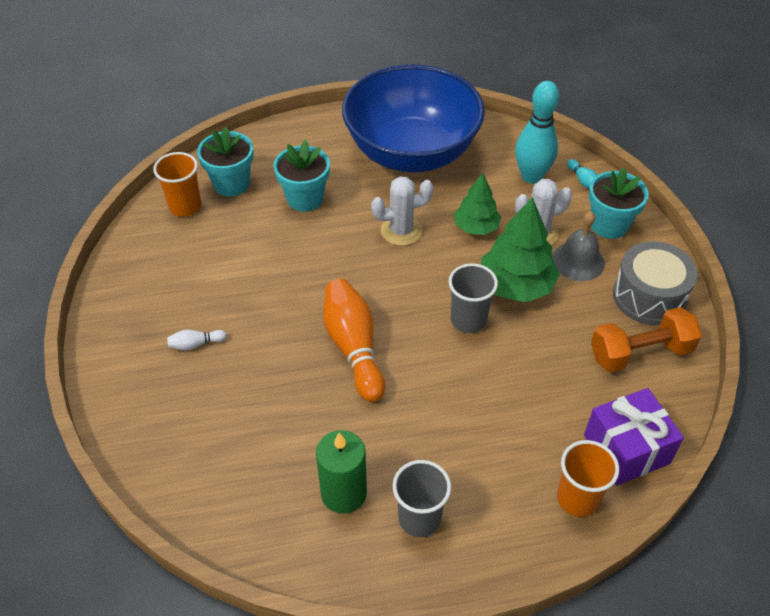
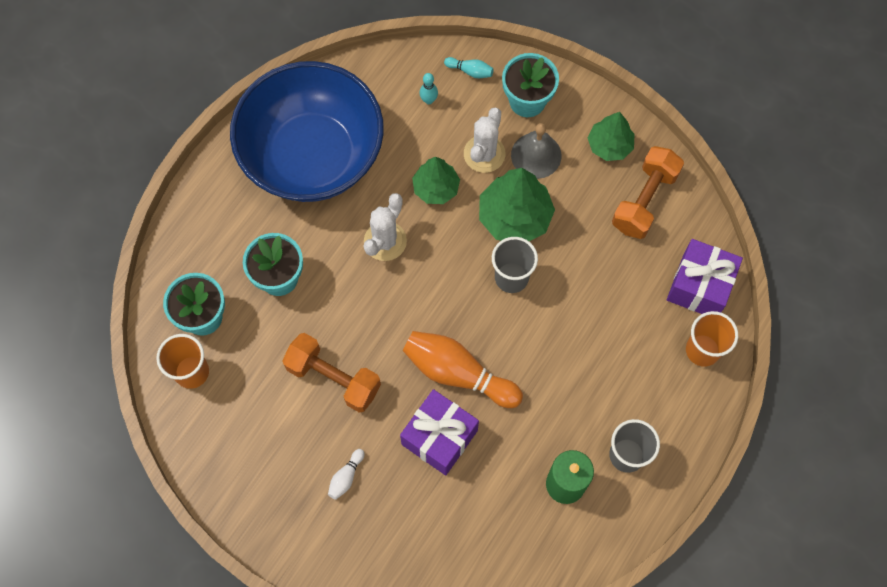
camera: 45 degrees left, 20 degrees up
turquoise bowling pin [515,81,559,184] -> turquoise bowling pin [420,73,438,104], size x0.43
grey drum [613,241,698,325] -> green tree [588,112,634,161]
none -> orange dumbbell [282,333,381,412]
none -> purple gift [400,389,479,475]

